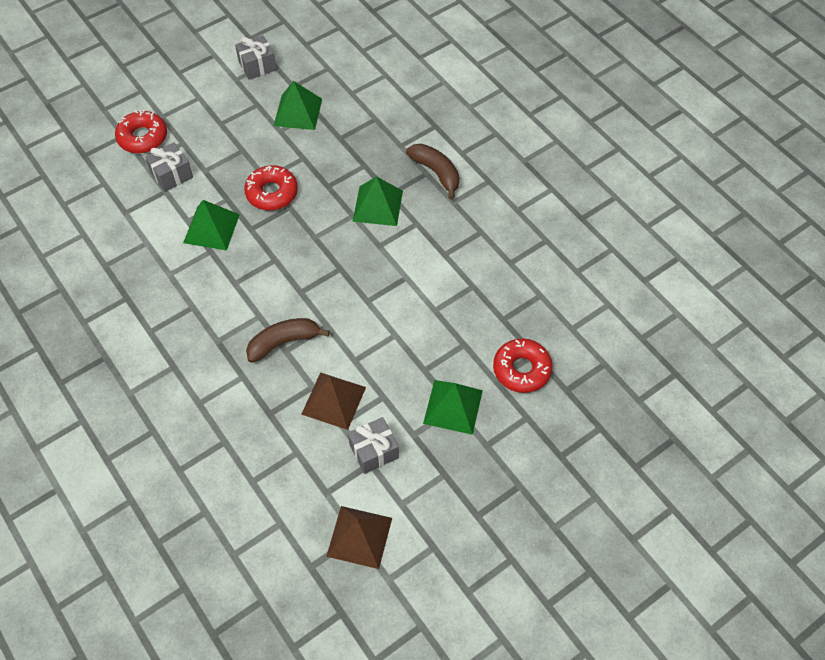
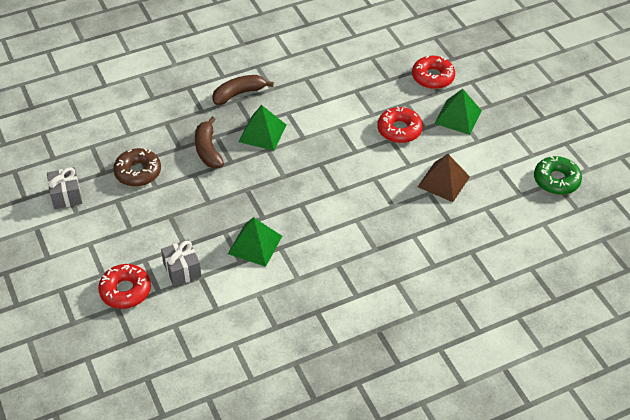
camera: 80 degrees left, 10 degrees down
red donut [244,165,298,210] -> red donut moved to [377,106,423,143]
brown banana [246,318,330,363] -> brown banana moved to [195,117,224,168]
green pyramid [274,81,322,130] -> brown donut [113,148,161,187]
brown pyramid [326,506,392,569] -> green donut [534,156,582,195]
grey gift [348,417,399,474] -> none

